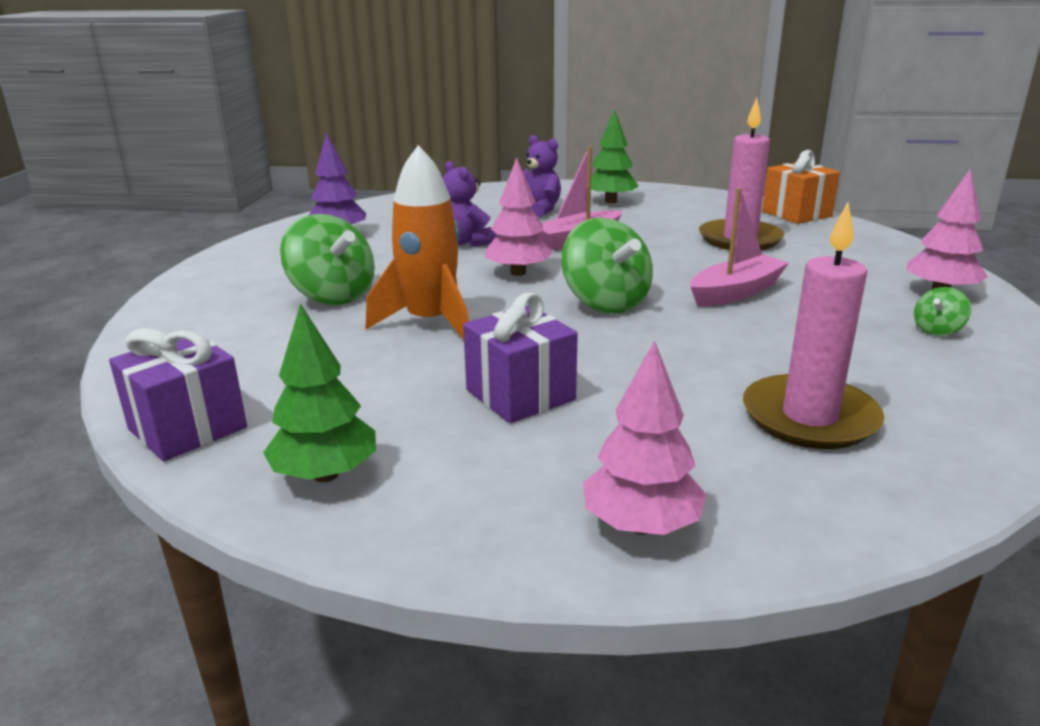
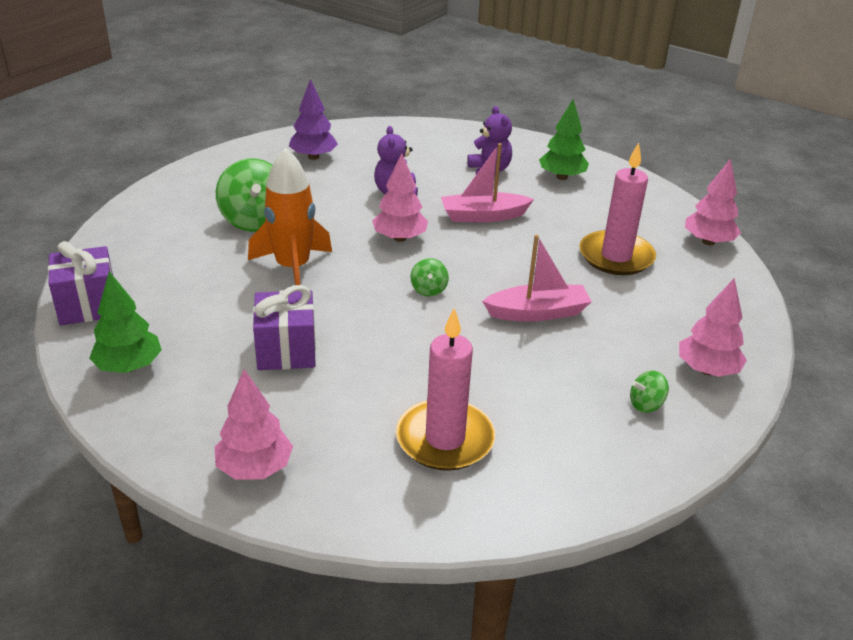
camera: 25 degrees right, 10 degrees up
green spinning top [562,218,653,313] -> green spinning top [410,258,449,297], size x0.48
orange gift [762,150,840,224] -> pink tree [685,158,741,245]

